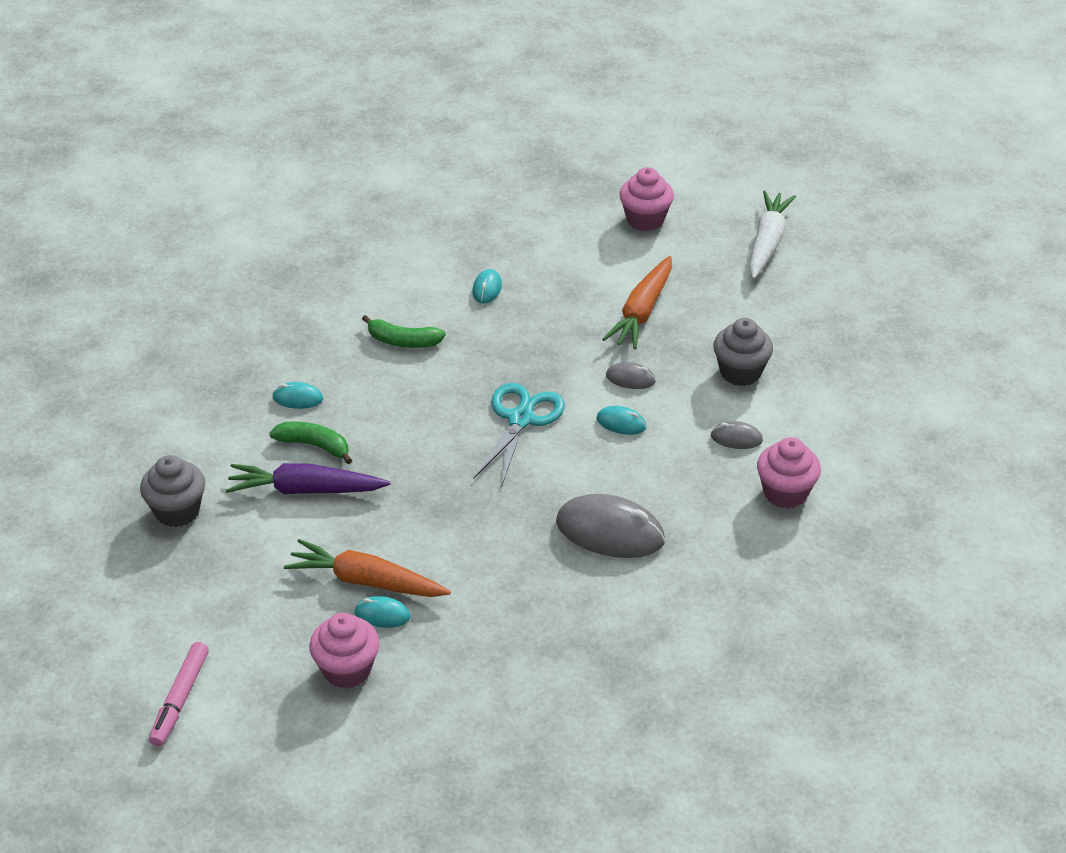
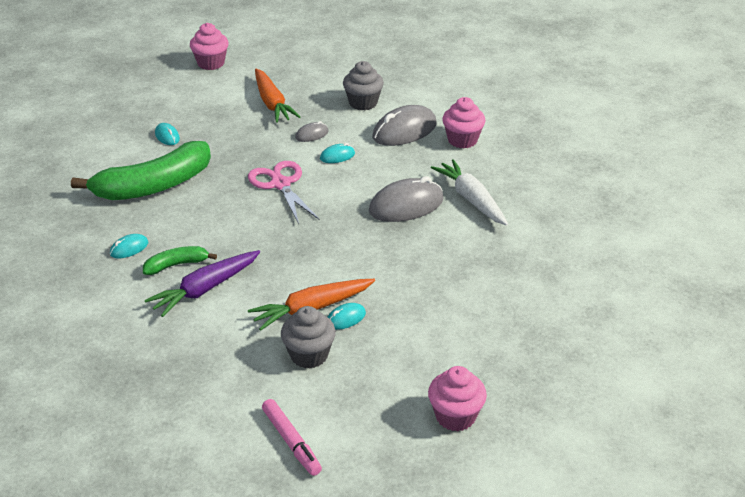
camera: 45 degrees left, 5 degrees down
grey cupcake [140,455,205,527] -> grey cupcake moved to [281,306,336,369]
pink cupcake [309,613,380,689] -> pink cupcake moved to [428,366,487,431]
green banana [362,315,446,348] -> green banana [71,141,211,200], size x2.12
turquoise scissors [473,383,565,487] -> pink scissors [248,161,320,224]
grey mouse [711,421,763,449] -> grey mouse [373,105,437,146], size x2.05
white carrot [749,190,796,279] -> white carrot moved to [431,159,508,225]

